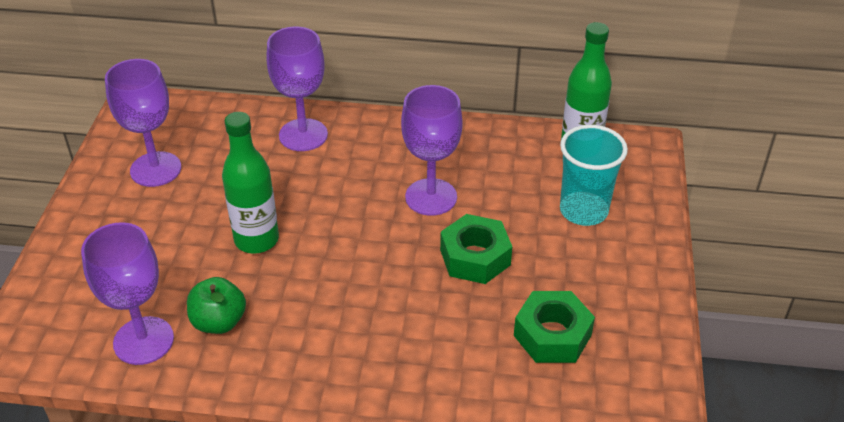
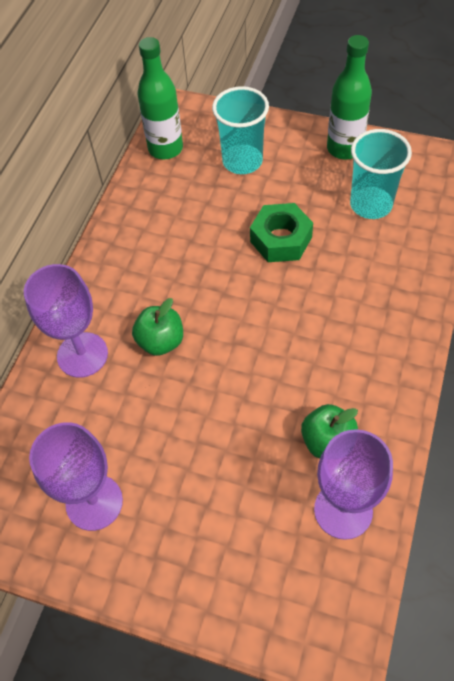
camera: 75 degrees left, 15 degrees up
green bottle [222,112,279,254] -> green bottle moved to [327,35,372,160]
purple goblet [401,85,463,216] -> none
green nut [514,291,595,363] -> turquoise cup [350,129,412,219]
none -> green apple [132,298,183,356]

